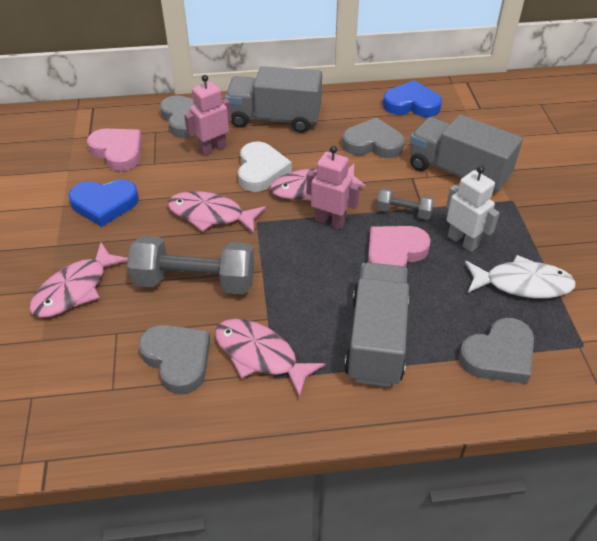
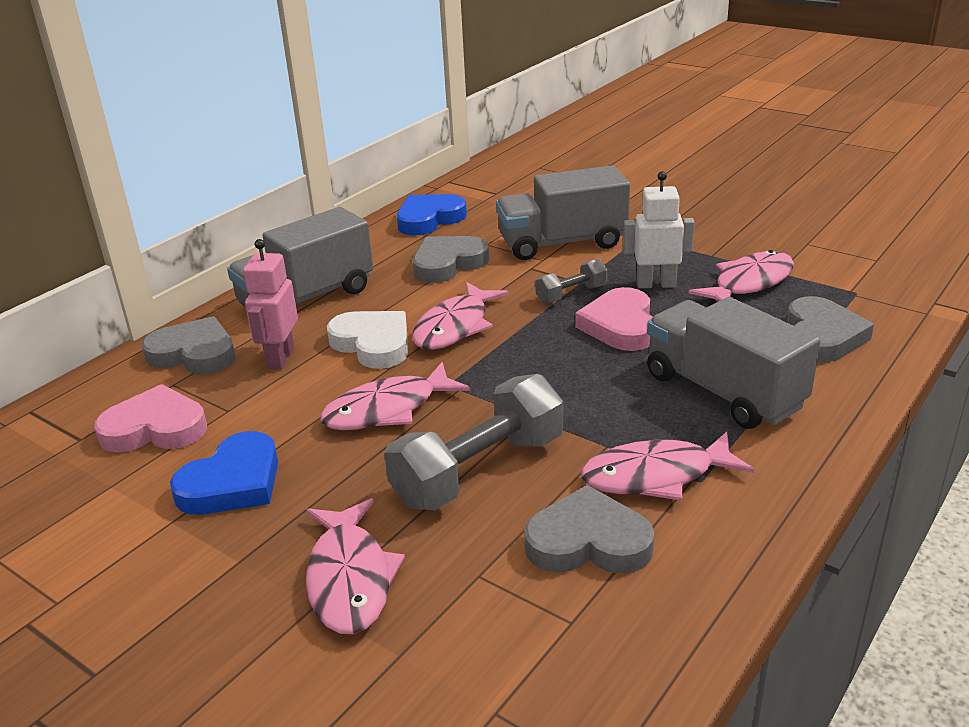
camera: 45 degrees left, 15 degrees down
pink robot [306,146,360,229] -> none
white fish [465,255,576,299] -> pink fish [688,250,794,302]

